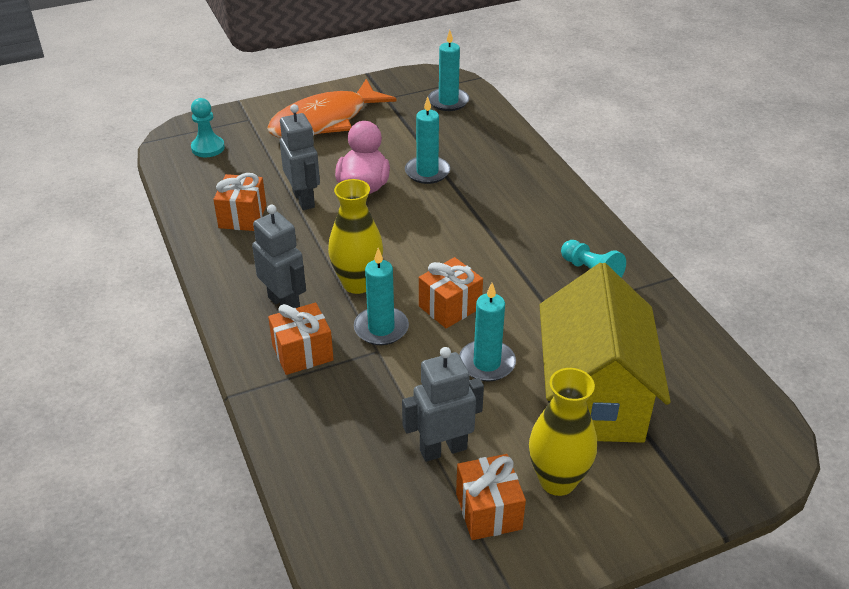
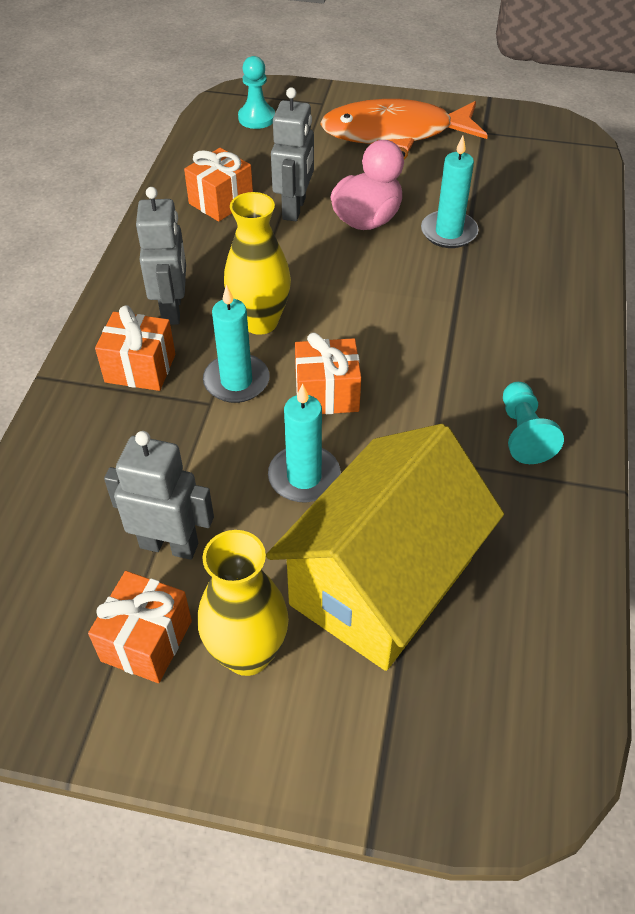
camera: 35 degrees right, 10 degrees up
turquoise candle [428,30,469,111] -> none

